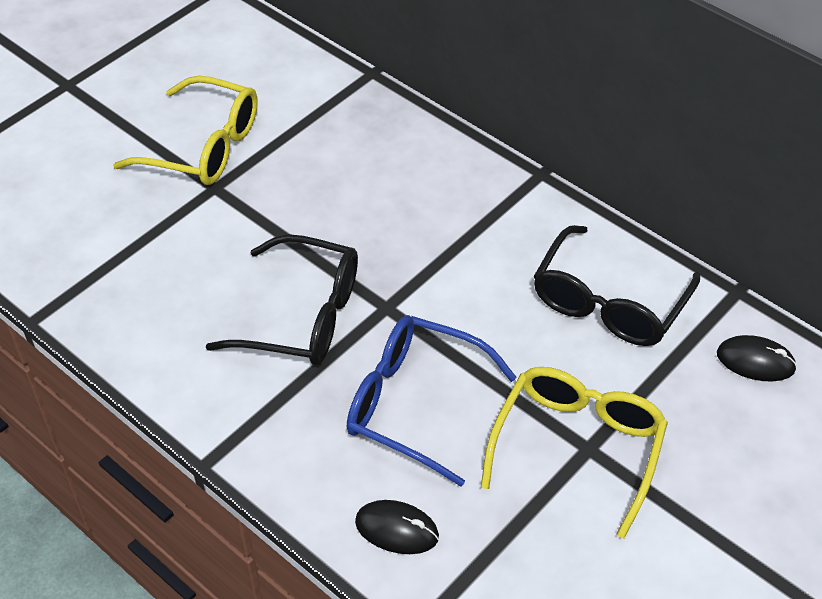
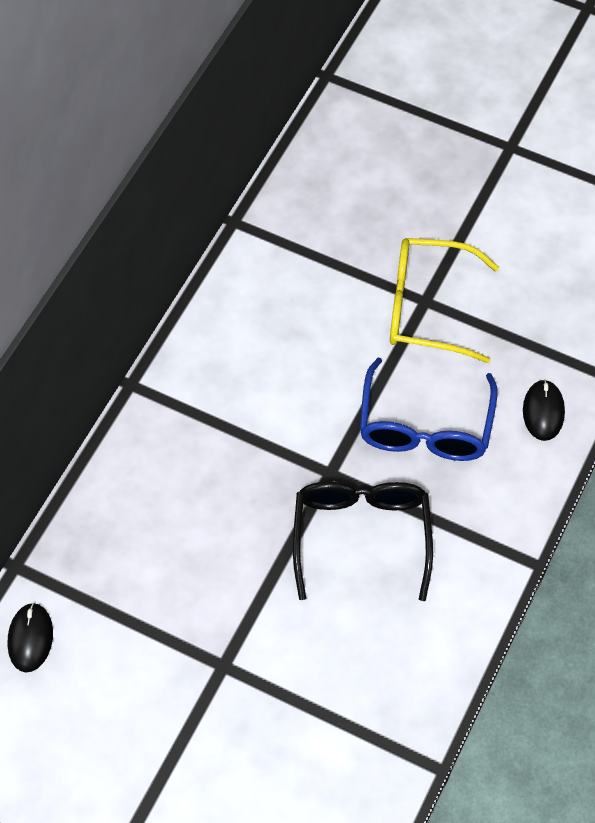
camera: 105 degrees left, 10 degrees up
yellow glasses [113,76,258,185] -> none
black glasses [534,225,700,346] -> none
black mouse [717,335,797,382] -> black mouse moved to [7,603,53,673]

